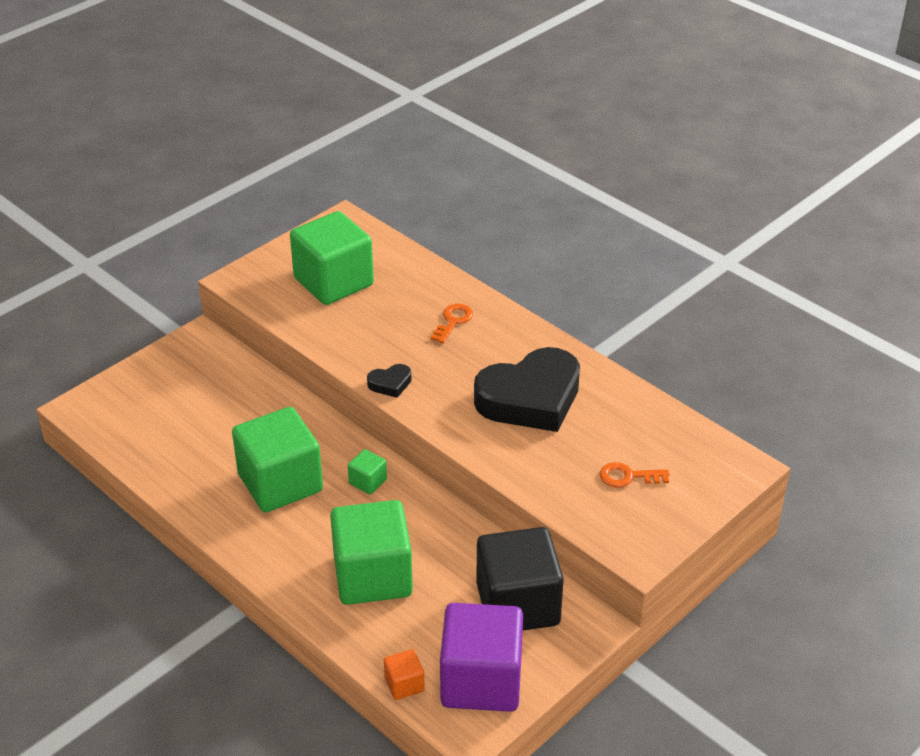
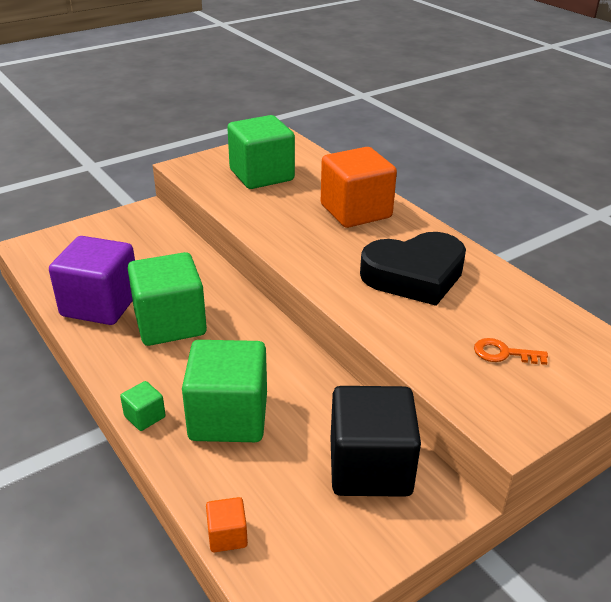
camera: 10 degrees right, 5 degrees down
green cube [348,449,387,495] -> green cube moved to [120,381,165,431]
black heart [367,364,411,398] -> none
orange key [431,304,473,343] -> orange cube [321,147,397,228]
purple cube [440,603,523,712] -> purple cube moved to [49,236,135,325]

